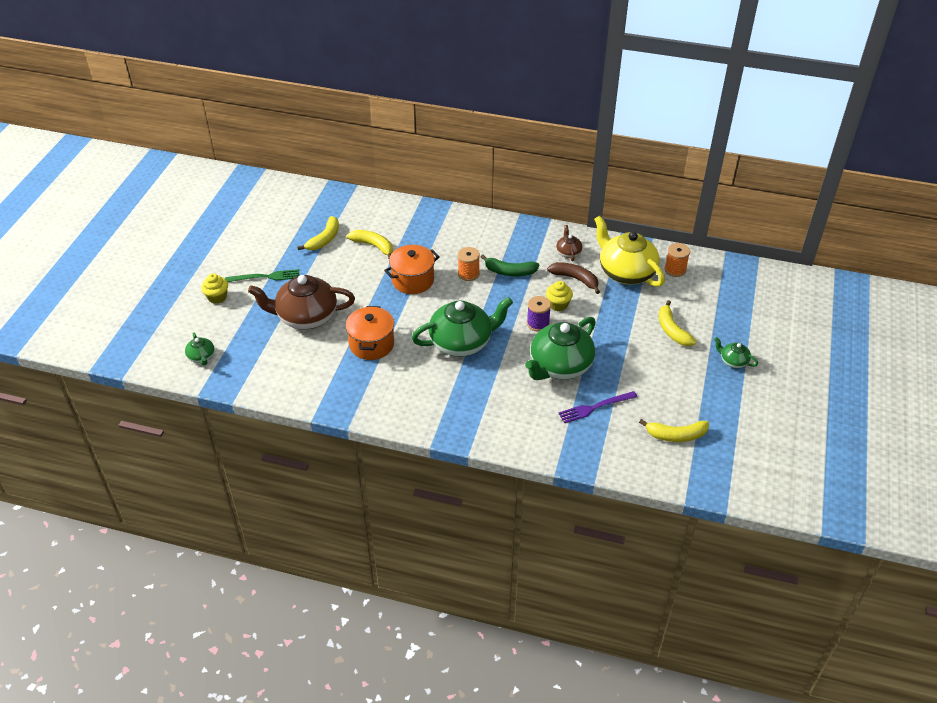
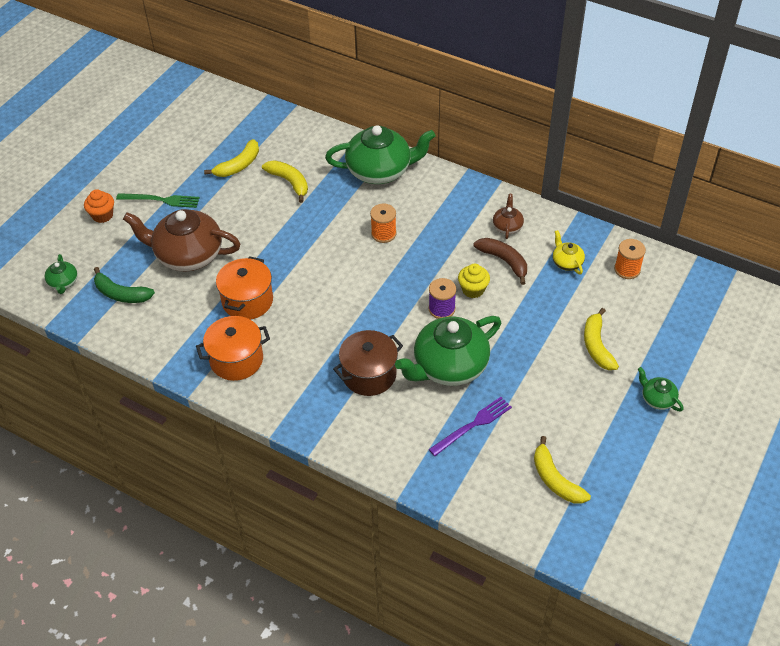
camera: 15 degrees right, 5 degrees up
yellow cupcake [201,273,228,304] -> orange cupcake [84,189,114,223]
orange pot [384,245,439,294] -> orange pot moved to [196,316,270,381]
green teapot [411,297,513,357] -> green teapot moved to [325,125,436,184]
green banana [481,255,539,276] -> green banana moved to [94,267,155,303]
purple fork [558,391,637,423] -> purple fork turned 150 degrees clockwise [429,397,512,456]
yellow teapot [594,216,665,287] -> yellow teapot [553,230,585,275], size x0.46
yellow banana [639,419,709,442] -> yellow banana turned 45 degrees clockwise [534,436,591,504]
none -> brown pot [333,330,403,396]

